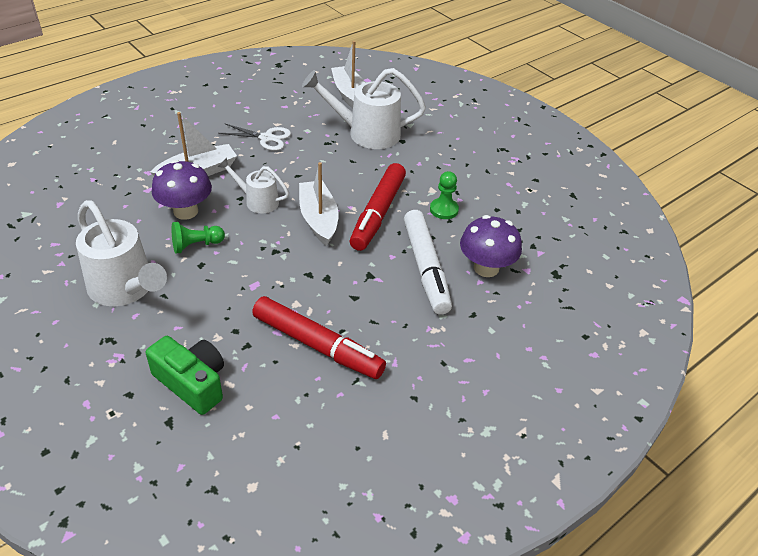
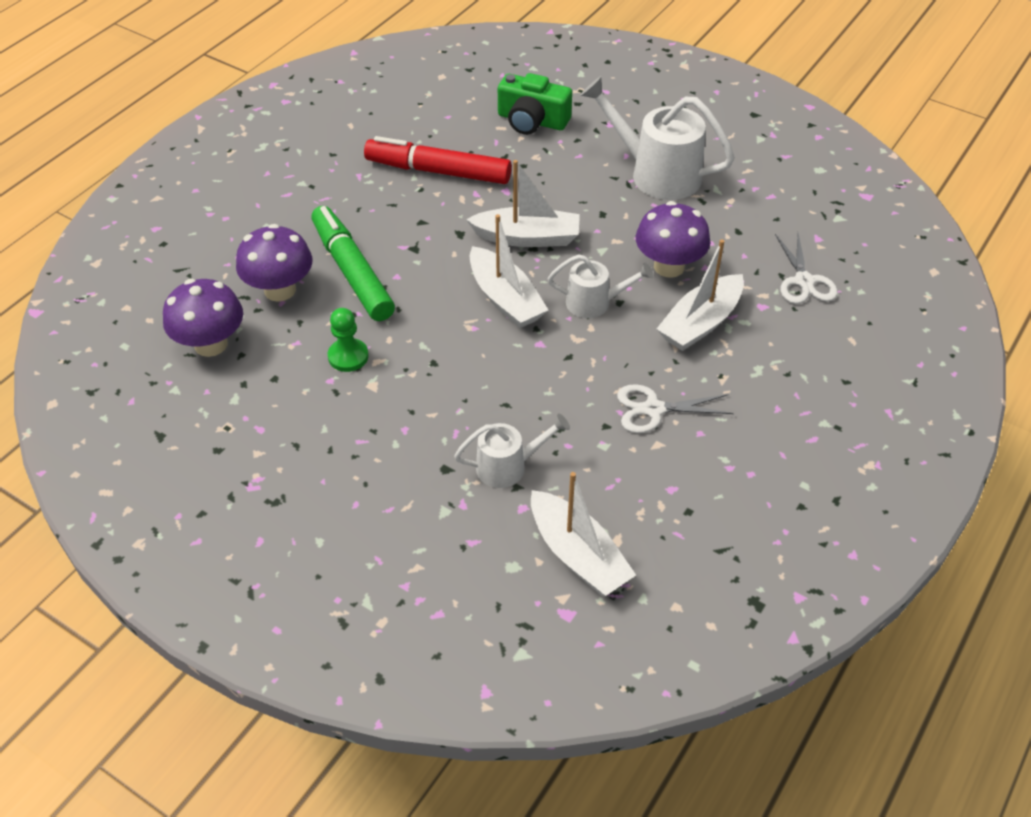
camera: 165 degrees right, 5 degrees up
green pawn [171,222,225,253] -> none
white watering can [302,68,426,149] -> white watering can [454,413,570,488], size x0.57
red marker [350,163,406,251] -> none
white marker [404,210,452,315] -> green marker [311,206,395,321]
none -> purple mushroom [163,279,243,357]
none -> white boat [466,160,580,247]
none -> white scissors [775,233,838,304]

